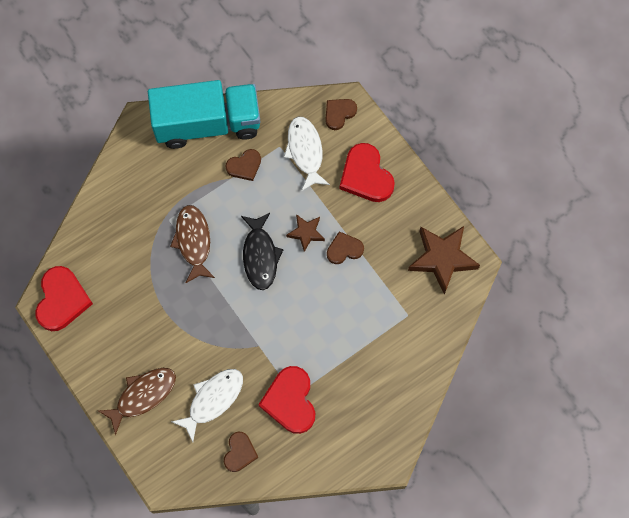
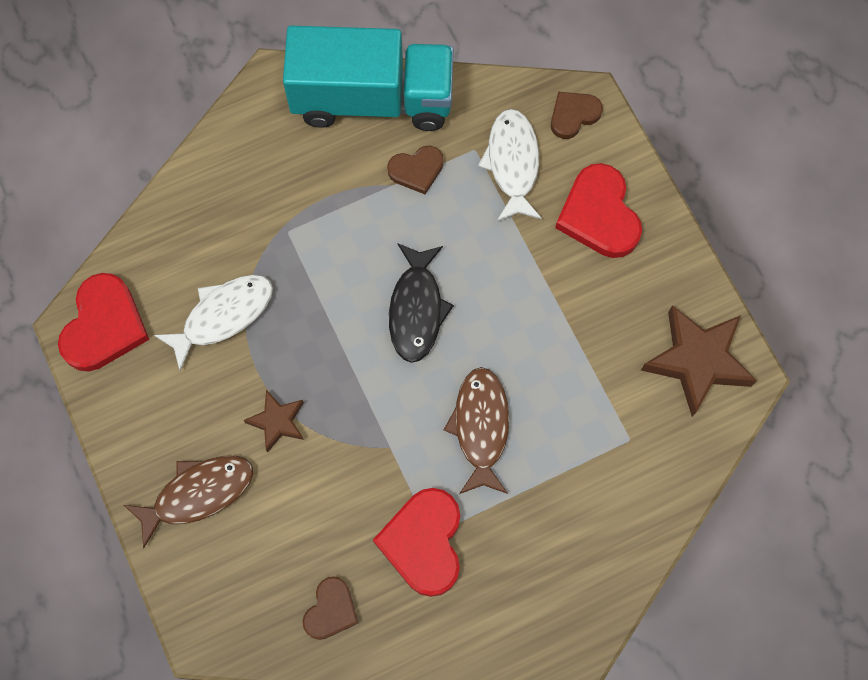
camera: 10 degrees right, 0 degrees up
brown fish [170,205,215,283] -> brown fish moved to [444,367,509,494]
white fish [171,369,243,442] -> white fish moved to [154,275,273,371]
brown star [286,214,325,252] -> brown star moved to [244,390,304,453]
brown heart [327,231,364,264] -> none

